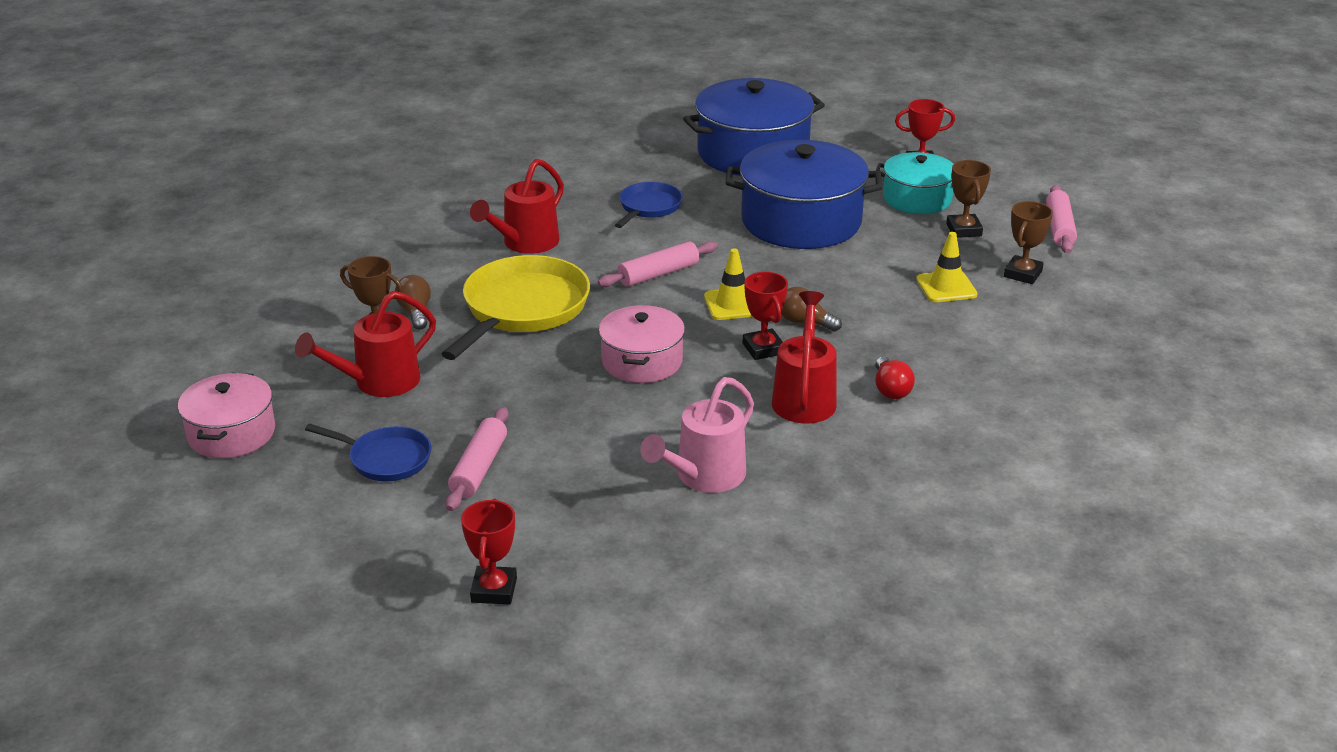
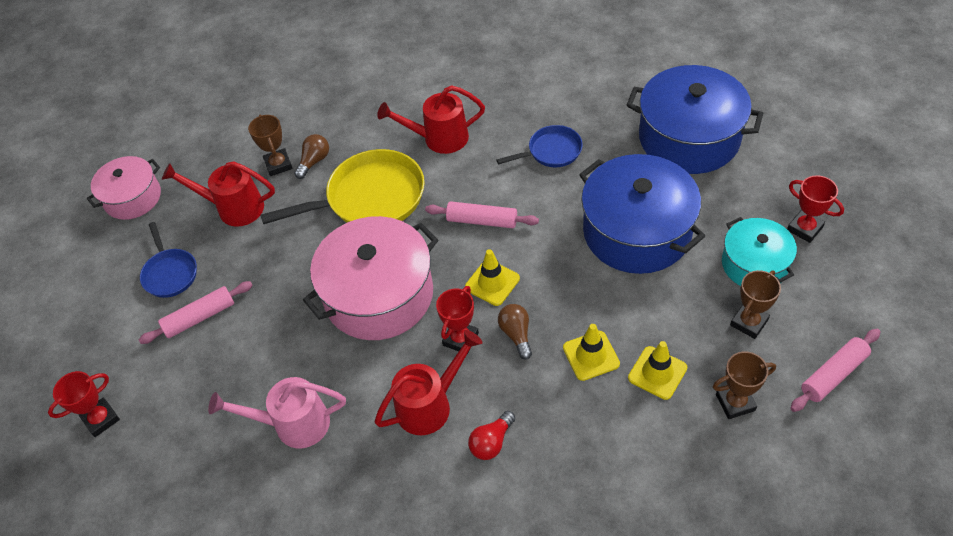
camera: 50 degrees right, 20 degrees up
pink pot [599,305,685,383] -> pink pot [303,216,438,340], size x1.71
none -> yellow traffic cone [563,324,620,381]

